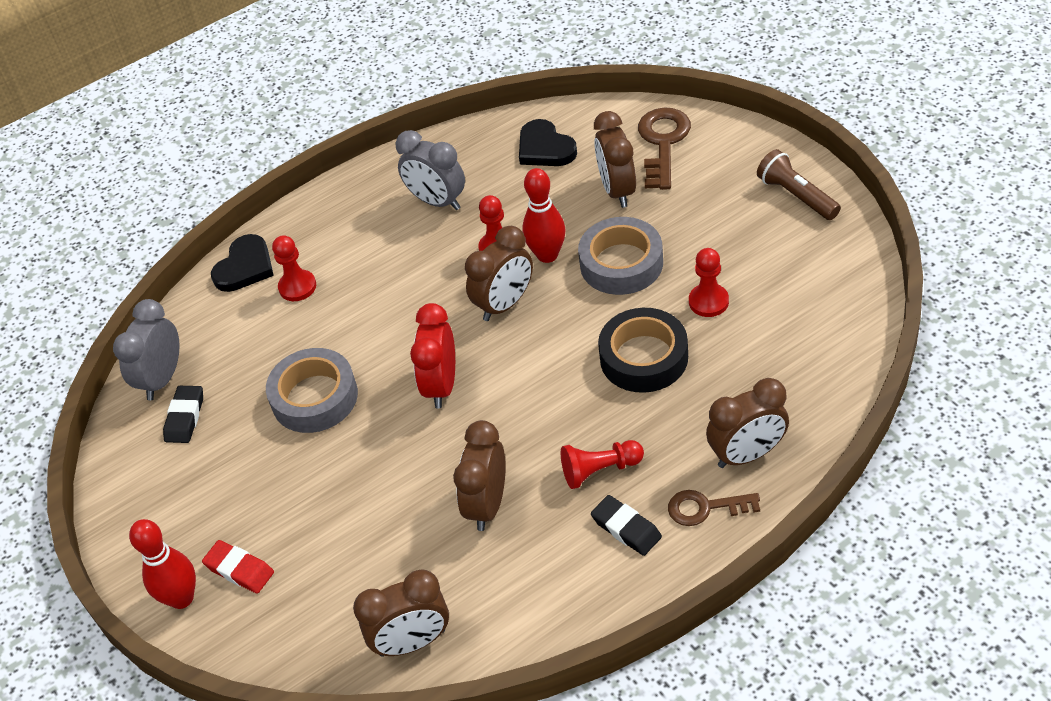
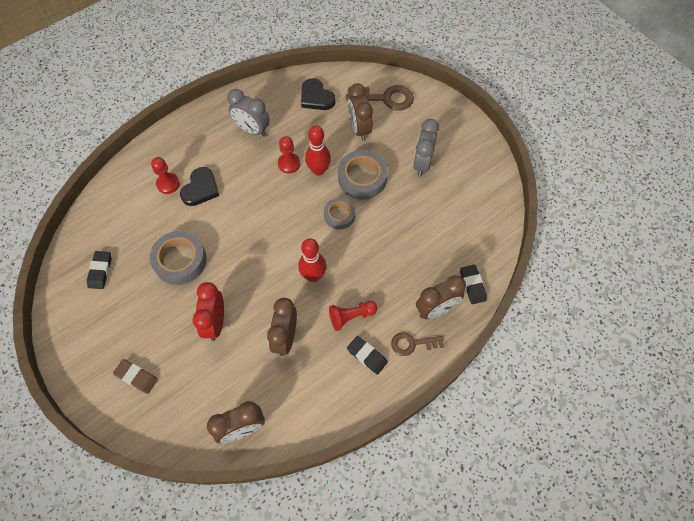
camera: 10 degrees left, 15 degrees up
grey clock [113,299,180,400] -> grey clock moved to [413,119,439,177]
red bowling pin [129,519,196,609] -> red bowling pin moved to [298,238,326,282]
red eraser [202,540,274,593] -> brown eraser [113,359,158,394]
black heart [211,234,274,292] -> black heart moved to [180,167,219,206]
red clock [410,303,455,408] -> red clock moved to [193,282,224,341]
brown clock [465,226,533,321] -> none
black tape [598,308,688,393] -> none
brown key [638,108,691,190] -> brown key turned 90 degrees clockwise [346,85,414,111]
red pawn [689,248,729,317] -> none
brown flashlight [757,149,841,220] -> none
none -> grey tape [324,198,355,229]
none -> black eraser [460,265,487,304]

